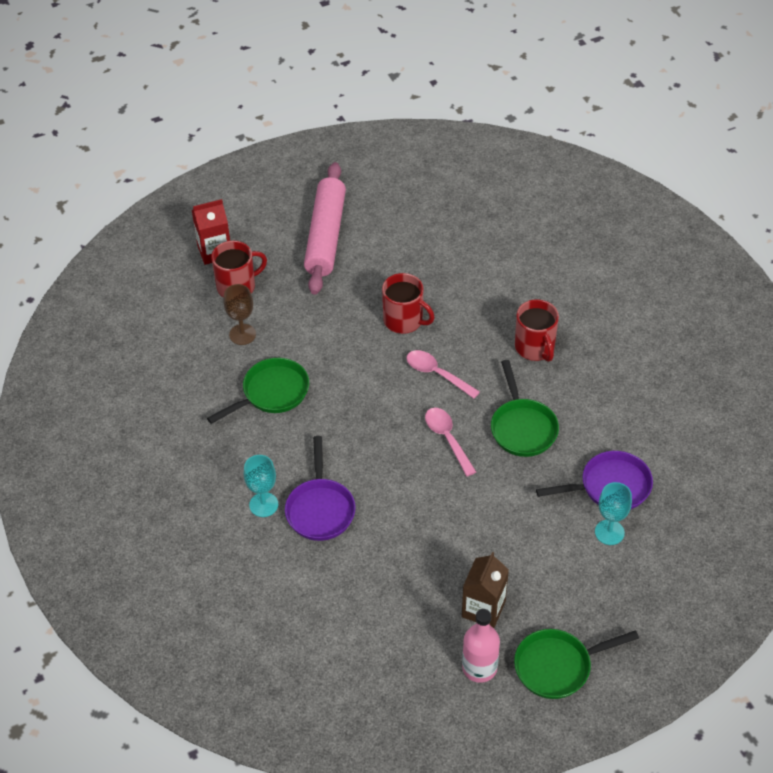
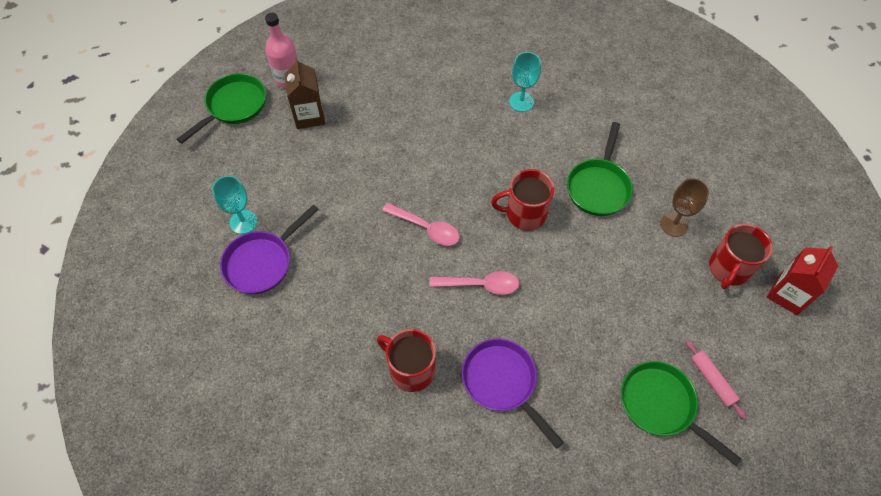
camera: 145 degrees right, 10 degrees up
purple pan [285,436,356,541] -> purple pan moved to [462,338,564,449]
pink rolling pin [304,162,346,295] -> pink rolling pin [685,340,747,419], size x0.42
red mug [382,273,435,334] -> red mug moved to [491,169,554,231]
green pan [491,360,559,457] -> green pan moved to [621,361,742,466]

